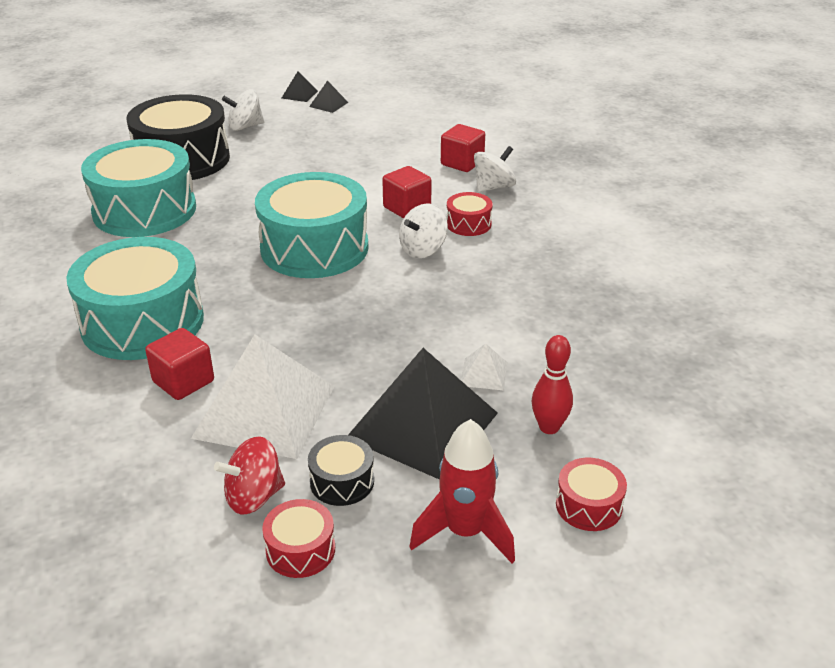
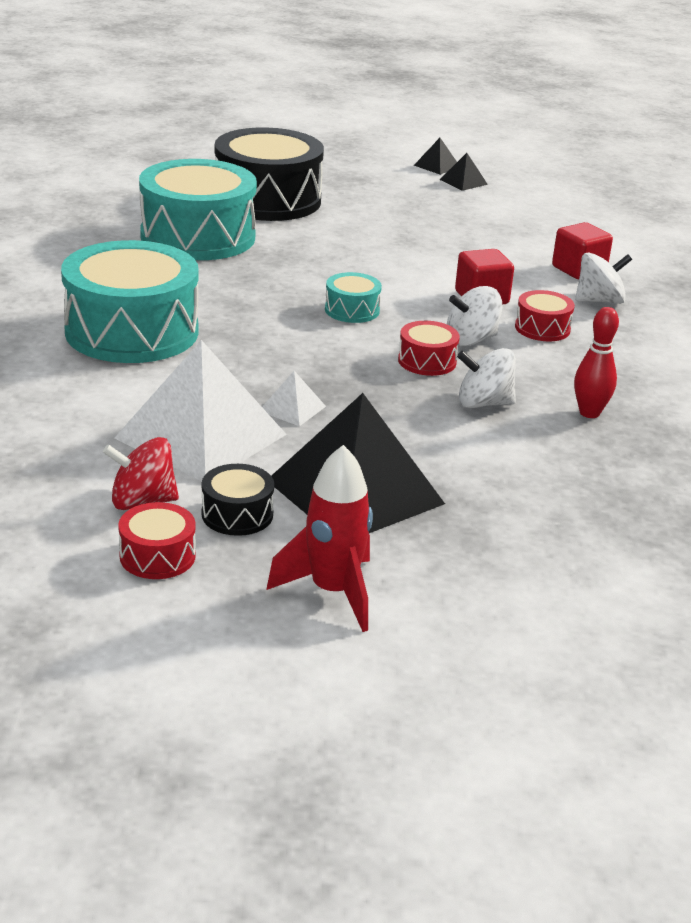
camera: 20 degrees right, 5 degrees down
red cube [145,328,214,400] -> none
white spinning top [222,89,264,131] -> white spinning top moved to [457,348,516,408]
turquoise drum [255,172,369,278] -> turquoise drum [325,272,382,323], size x0.44
white pyramid [461,343,508,391] -> white pyramid moved to [262,371,326,426]
red bowling pin [532,335,573,434] -> red bowling pin moved to [574,307,619,418]
red drum [556,458,627,531] -> red drum moved to [398,321,460,376]

